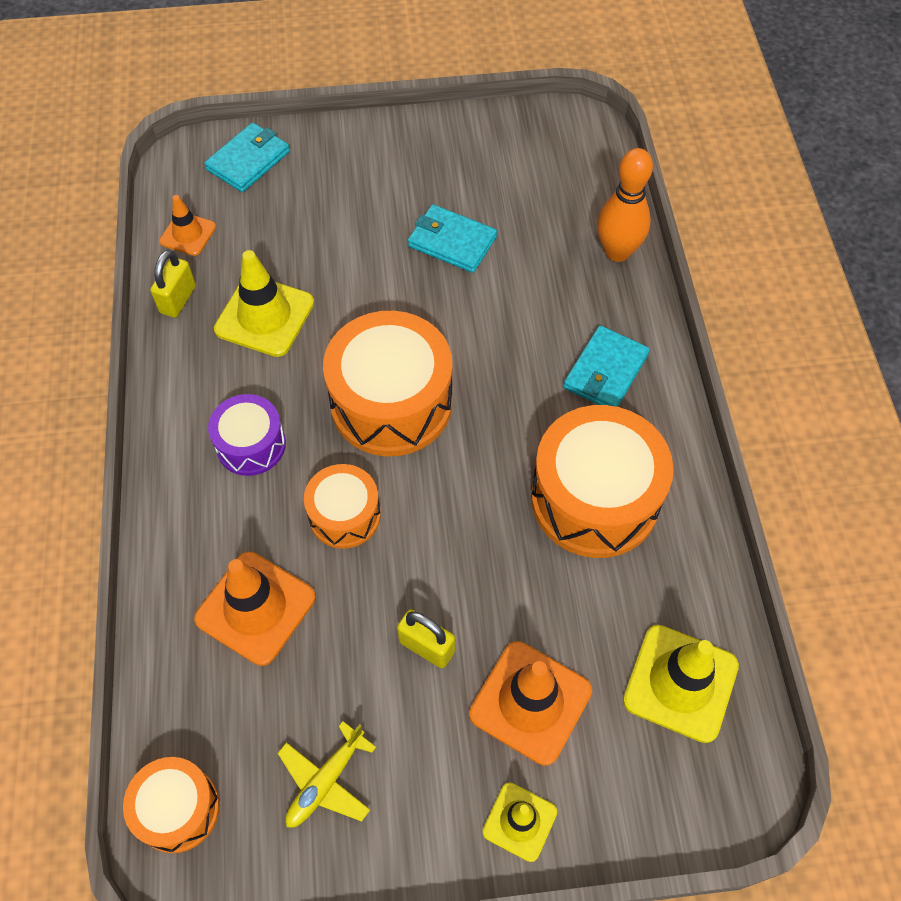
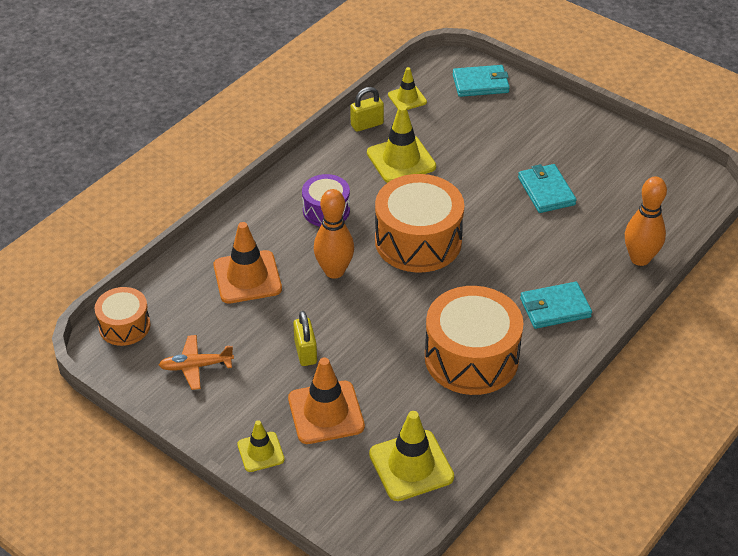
camera: 45 degrees right, 15 degrees down
orange traffic cone [159,195,216,256] -> yellow traffic cone [388,67,427,110]
yellow plane [278,721,376,828] -> orange plane [159,335,234,390]
orange drum [304,464,381,549] -> orange bowling pin [314,189,354,279]

